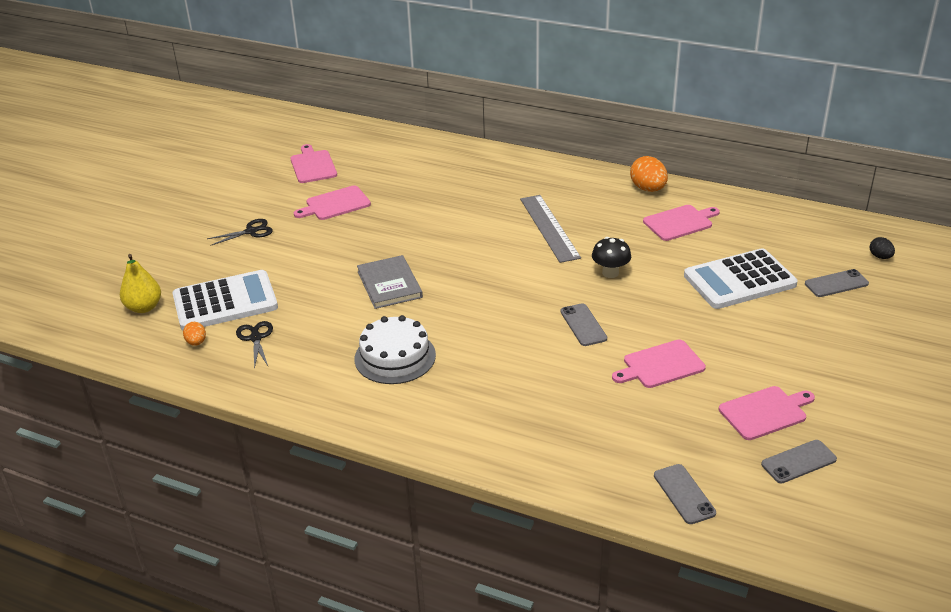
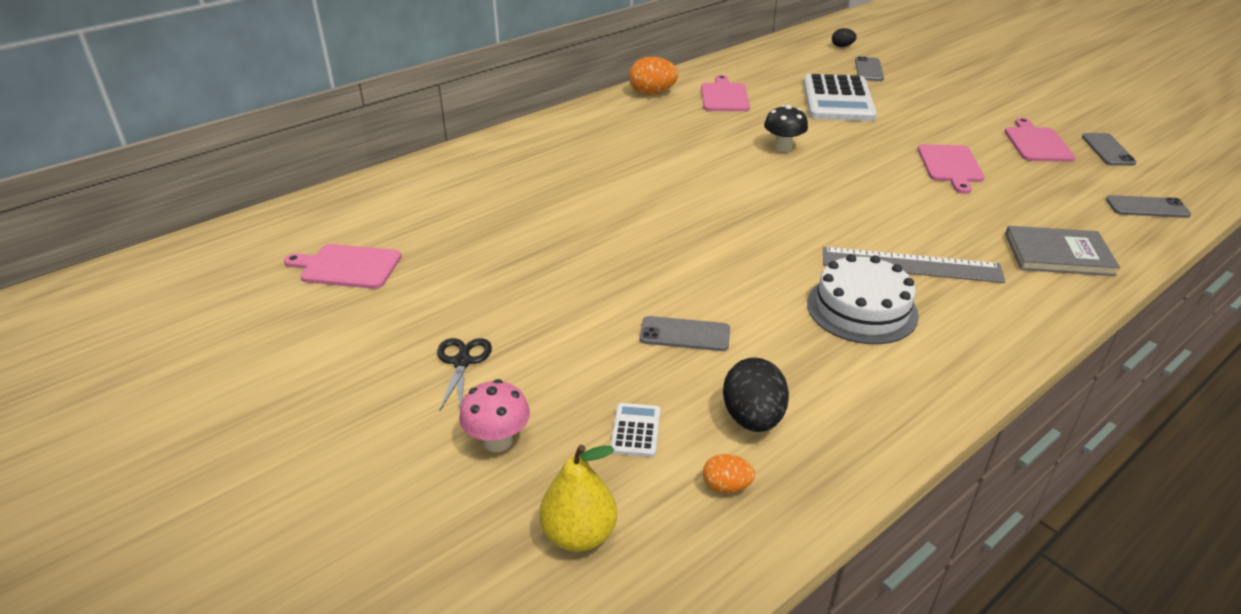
camera: 65 degrees left, 0 degrees up
white calculator [173,270,278,330] -> white calculator [610,403,660,457], size x0.41
black scissors [236,321,273,369] -> black egg [723,357,789,432]
pink cutting board [294,185,371,220] -> none
grey book [357,255,423,309] -> grey book moved to [1005,226,1120,276]
grey ruler [520,195,581,263] -> grey ruler moved to [823,247,1006,283]
grey phone [561,303,607,346] -> grey phone moved to [639,316,730,351]
none -> pink mushroom [459,379,530,452]

